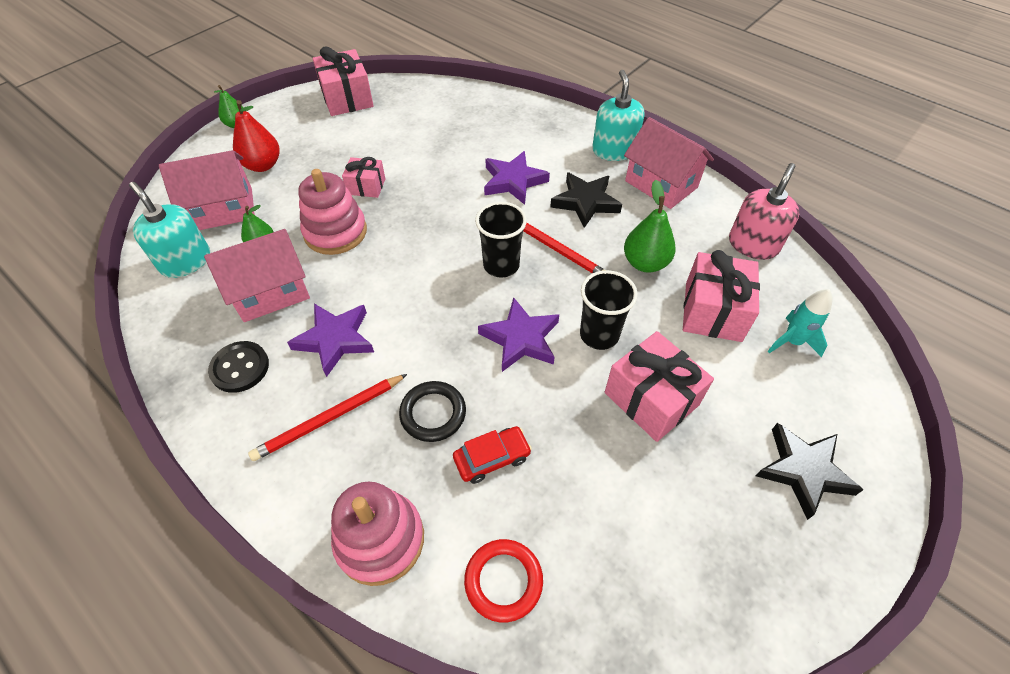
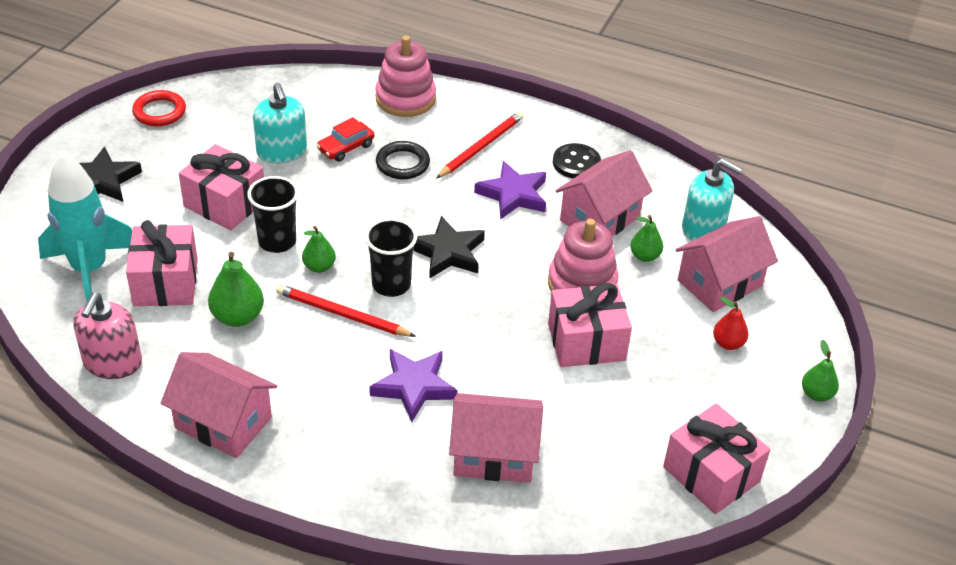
camera: 160 degrees right, 10 degrees down
red pear [233,100,280,172] -> red pear [713,297,749,350], size x0.64
pink gift [342,157,385,198] -> pink gift [548,283,632,367], size x1.71
red ring [464,539,543,622] -> red ring moved to [132,90,186,126]
purple star [478,297,559,372] -> none
black star [550,172,622,228] -> black star moved to [413,216,485,279]
turquoise soap dispenser [592,70,644,161] -> turquoise soap dispenser moved to [253,83,307,164]
turquoise rocket [768,289,833,357] -> turquoise rocket [38,153,132,302], size x1.87
none -> green pear [302,226,336,273]
none -> pink house [449,393,543,483]

